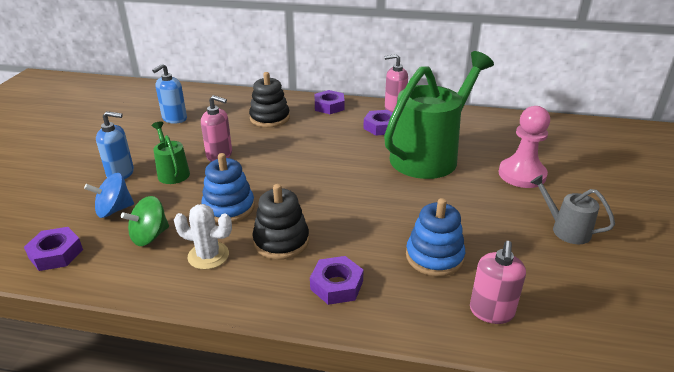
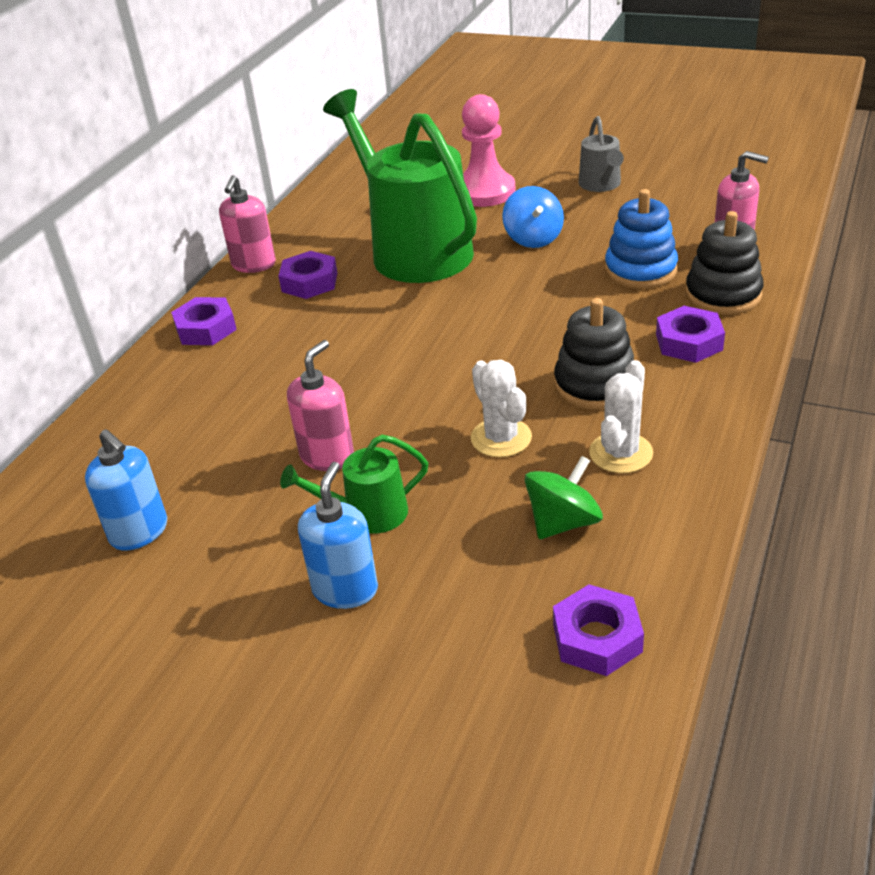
camera: 75 degrees left, 5 degrees up
blue spinning top [84,173,134,218] -> blue spinning top moved to [502,186,564,248]
green spinning top [121,196,169,246] -> green spinning top turned 105 degrees counterclockwise [525,456,603,539]
blue stacking toy [201,153,255,223] -> white cactus [471,360,532,457]
black stacking toy [249,72,290,127] -> black stacking toy moved to [685,211,764,315]
grey watering can [530,175,615,244] -> grey watering can turned 60 degrees counterclockwise [579,116,624,192]

